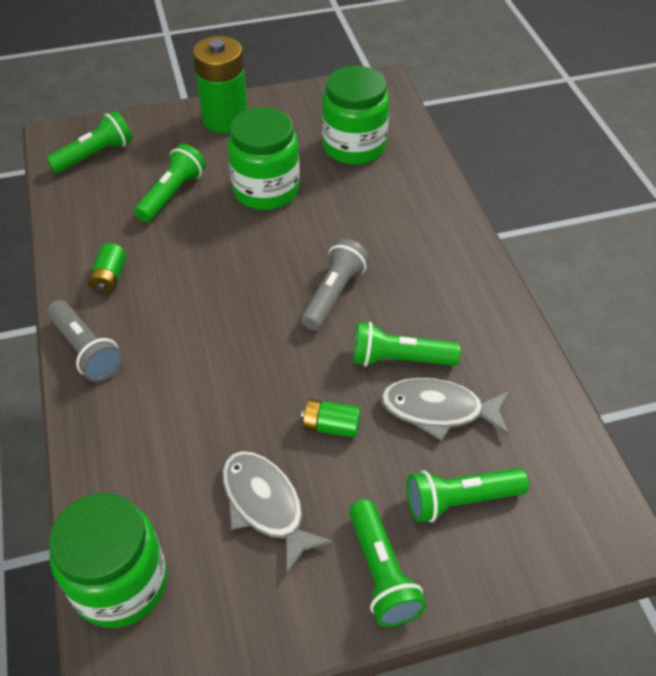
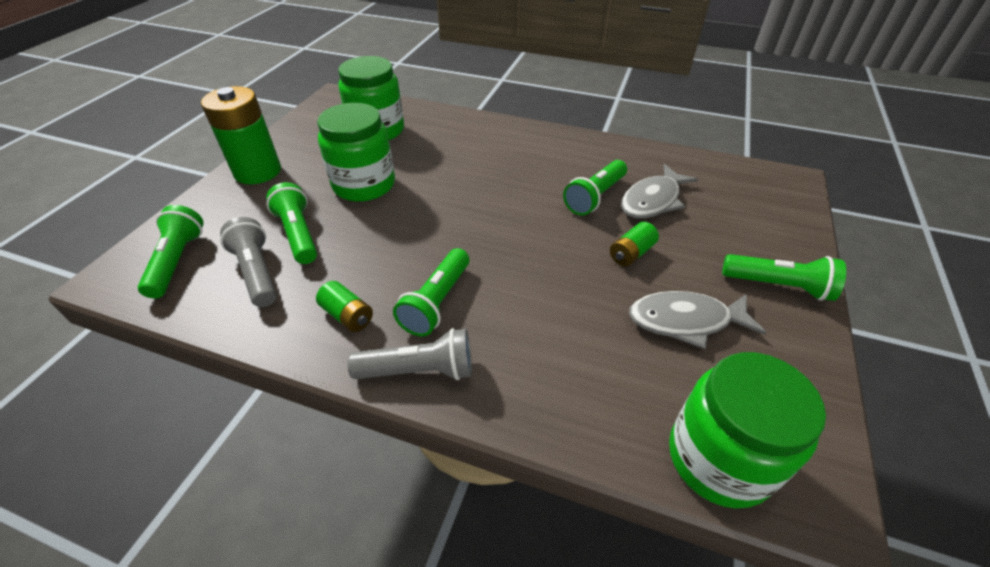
camera: 55 degrees left, 5 degrees down
grey flashlight [301,239,369,330] -> grey flashlight moved to [220,217,277,307]
green flashlight [407,468,529,522] -> green flashlight moved to [393,248,469,337]

